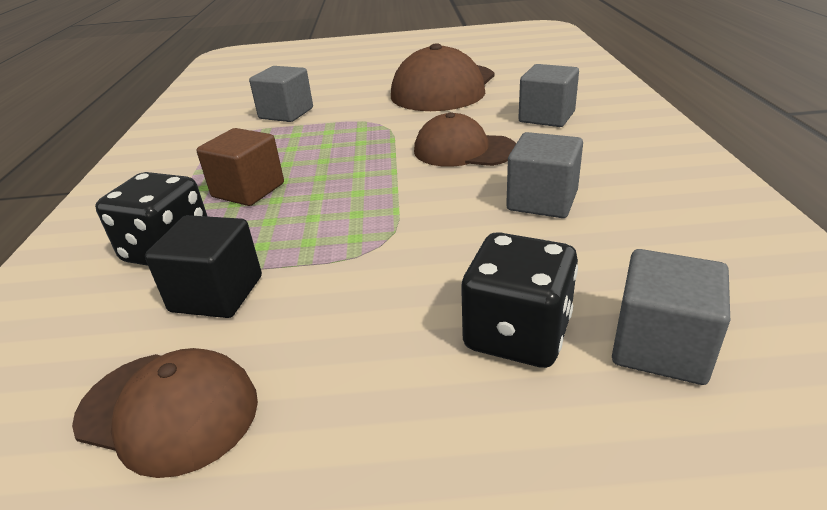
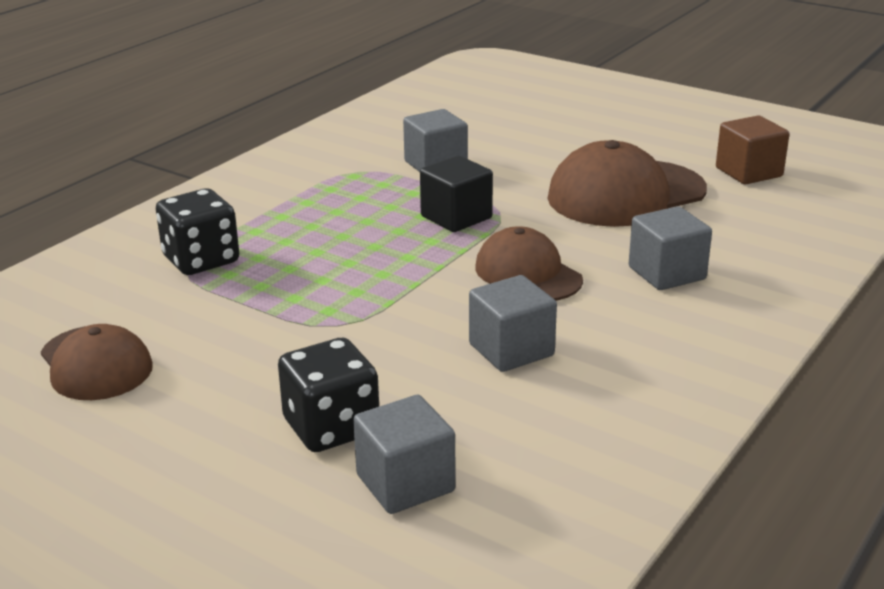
camera: 35 degrees right, 5 degrees down
black cube [145,215,262,318] -> black cube moved to [420,156,493,232]
brown cube [197,128,284,206] -> brown cube moved to [716,116,789,184]

